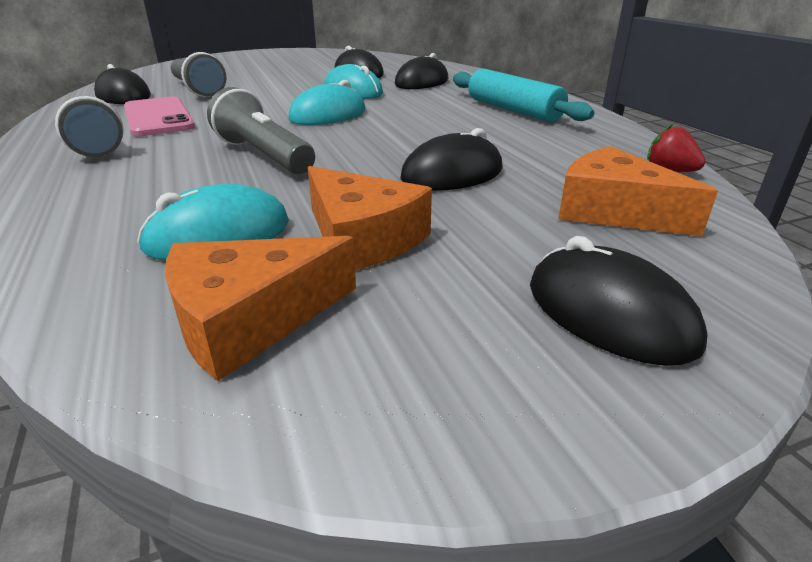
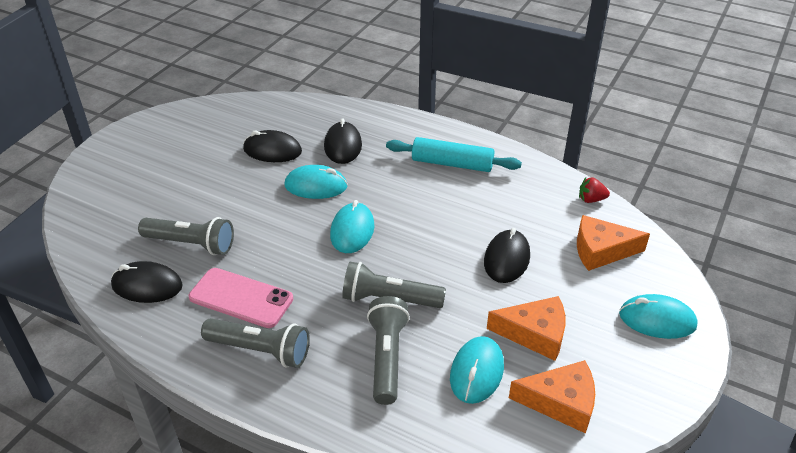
camera: 40 degrees left, 10 degrees up
orange cheese [165,236,356,381] -> orange cheese turned 105 degrees counterclockwise [509,360,595,434]
black mouse [530,236,708,366] -> turquoise mouse [619,294,698,339]
none -> grey flashlight [367,296,410,405]

